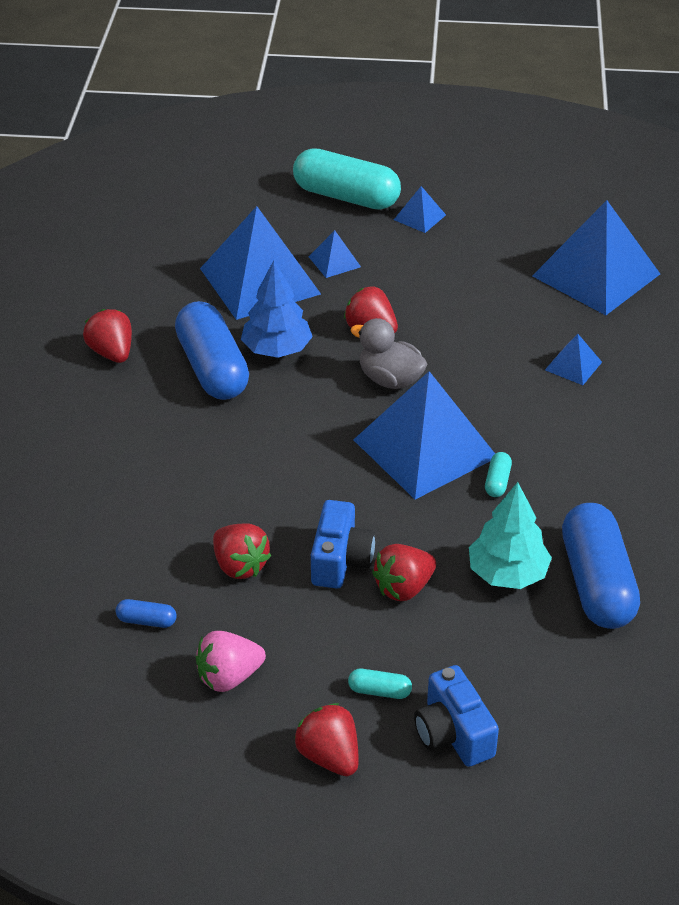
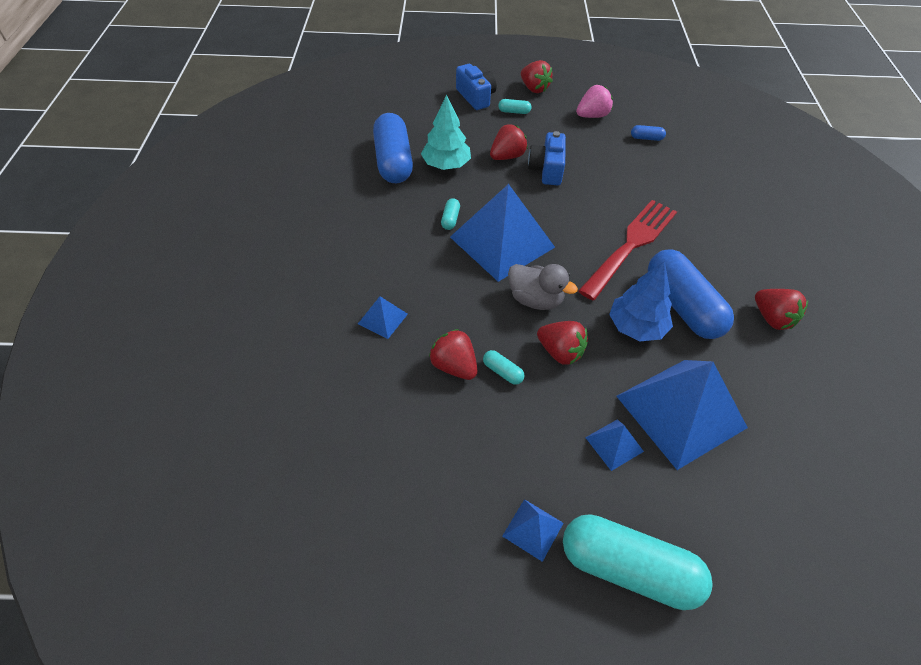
camera: 175 degrees right, 10 degrees up
red strawberry [213,523,271,579] -> red strawberry moved to [429,329,477,380]
blue pyramid [532,200,660,315] -> none
none -> turquoise capsule [483,350,525,385]
none -> red fork [578,200,677,300]

